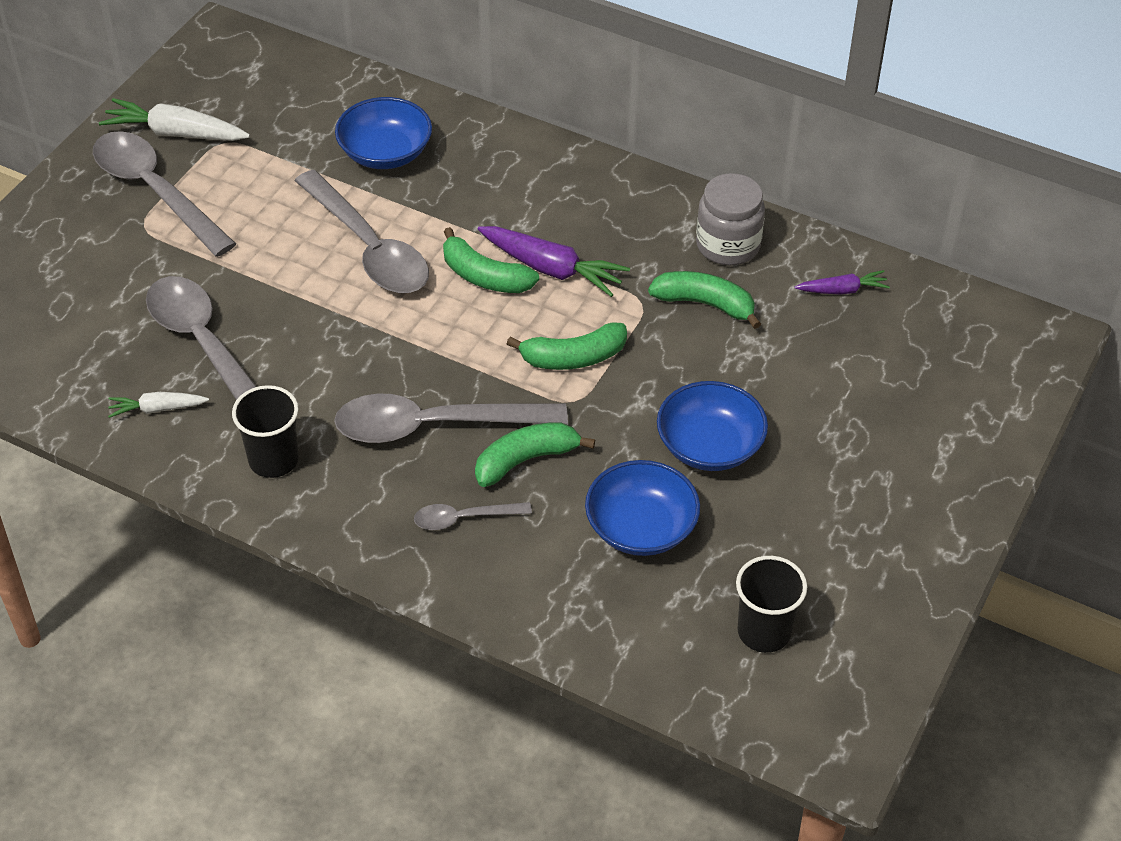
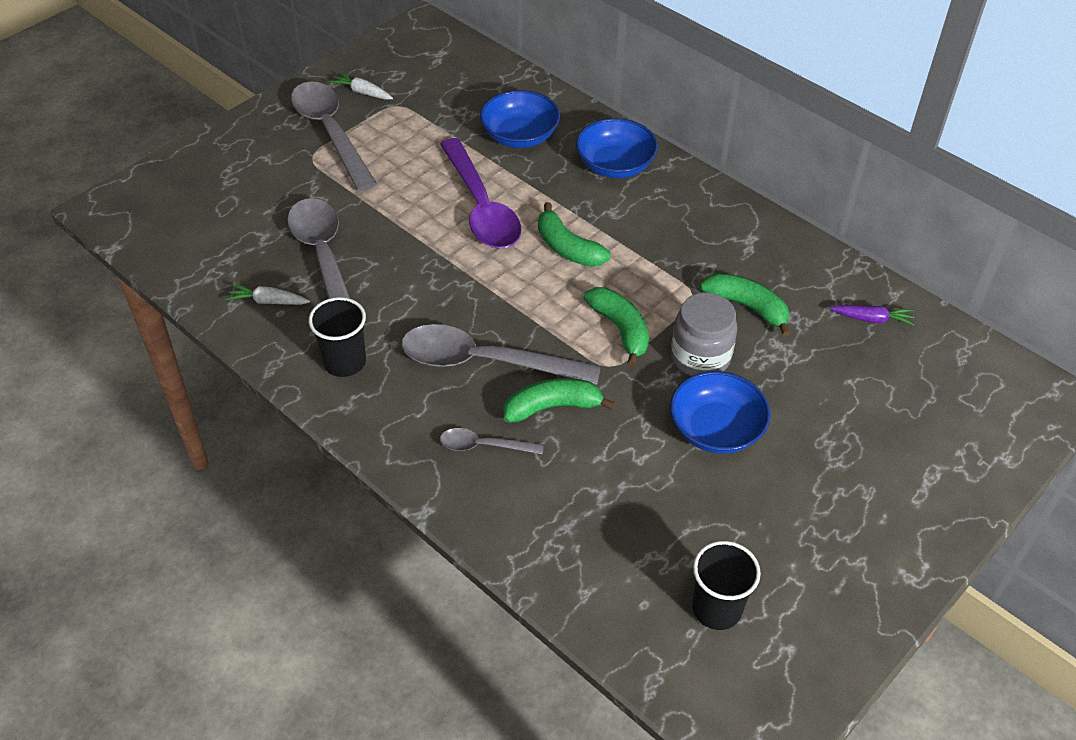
camera: 15 degrees right, 0 degrees up
white carrot [99,98,250,141] -> white carrot [329,72,393,100], size x0.58
grey spoon [295,170,429,293] -> purple spoon [440,138,521,249]
purple carrot [478,226,630,297] -> none
green banana [507,322,627,370] -> green banana turned 120 degrees counterclockwise [584,287,649,367]
blue bowl [585,460,700,556] -> blue bowl moved to [576,118,658,178]
grey jar [696,173,765,265] -> grey jar moved to [671,292,738,376]

